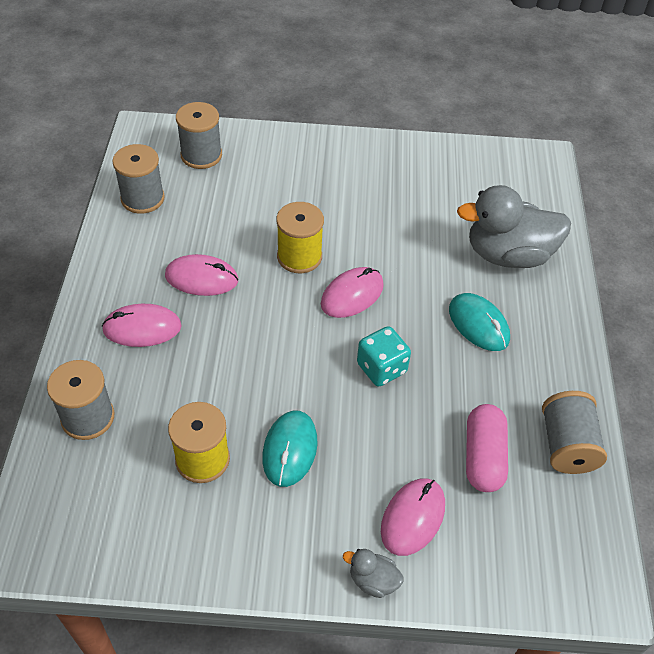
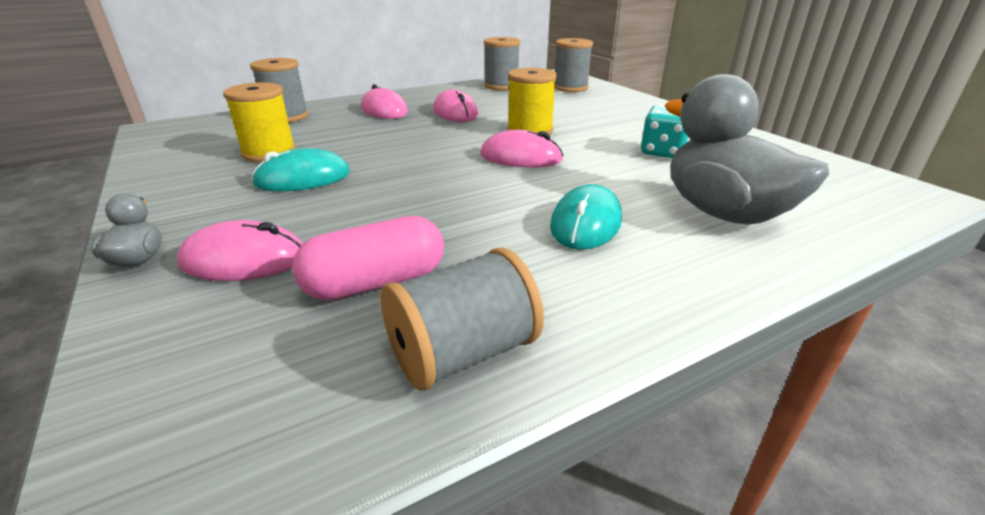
camera: 60 degrees right, 20 degrees down
turquoise dice [357,326,411,387] -> turquoise dice moved to [641,105,689,158]

